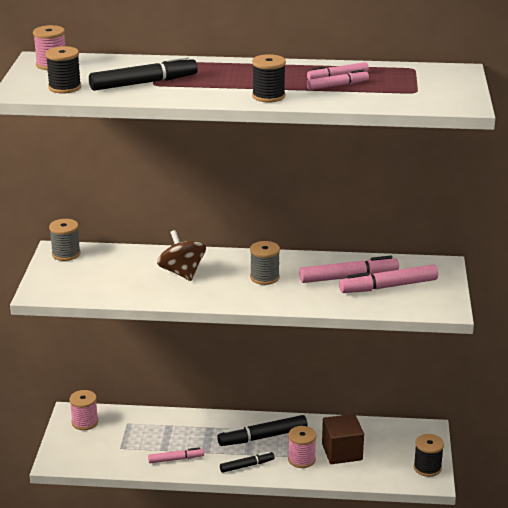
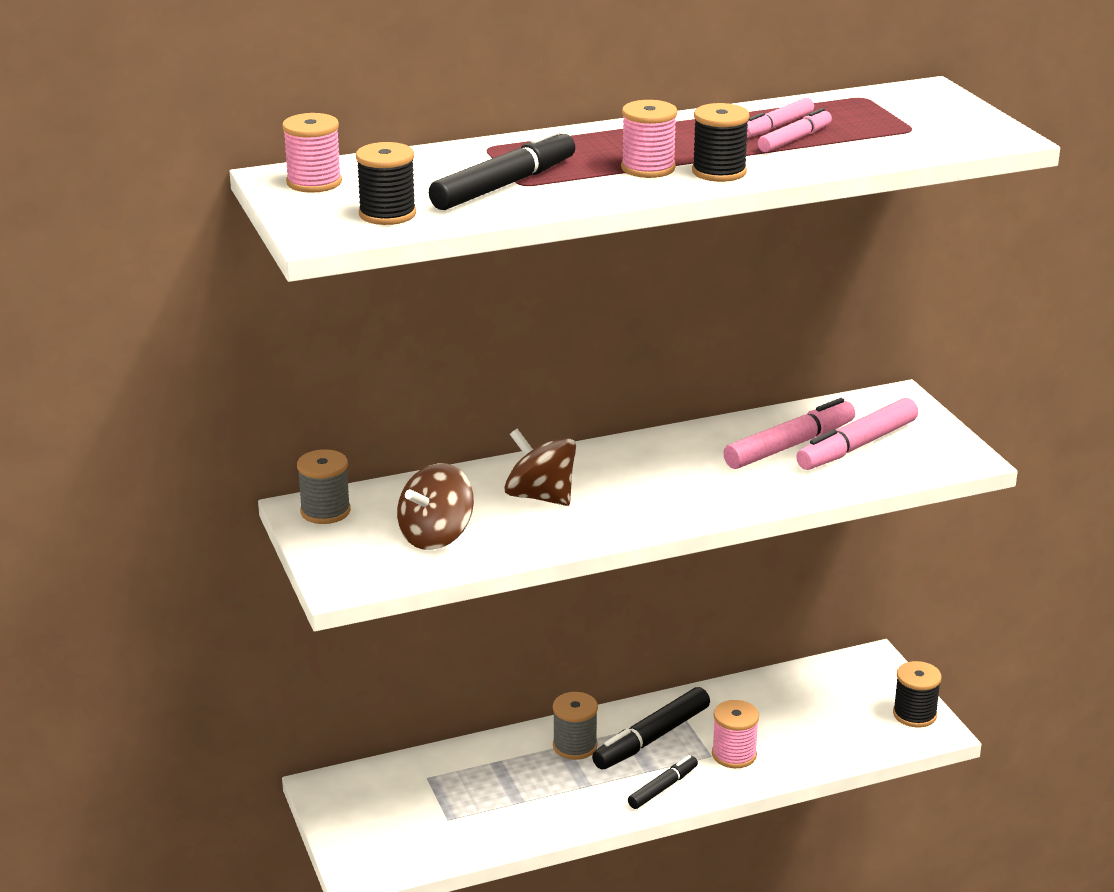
camera: 25 degrees left, 0 degrees up
pink spool [69,390,98,430] -> pink spool moved to [621,100,677,178]
pink marker [148,447,204,463] -> none
grey spool [250,241,280,285] -> grey spool moved to [553,692,598,760]
brown cube [322,414,364,464] -> none
none -> brown spinning top [397,463,474,550]

